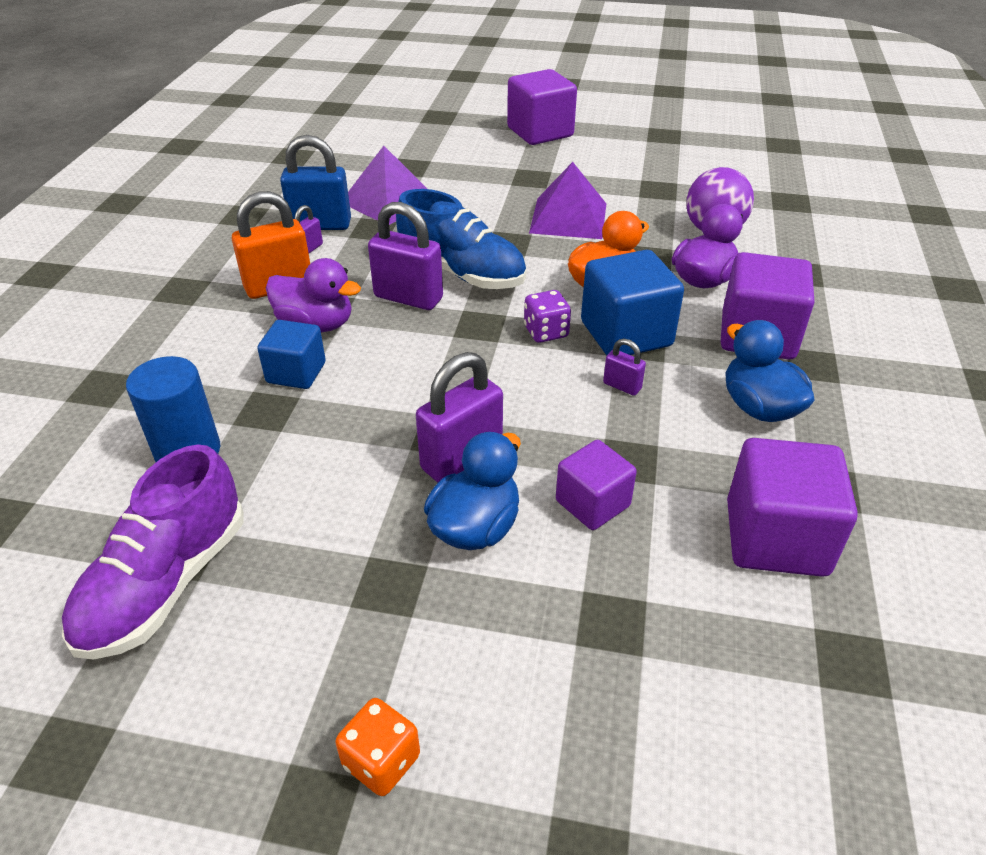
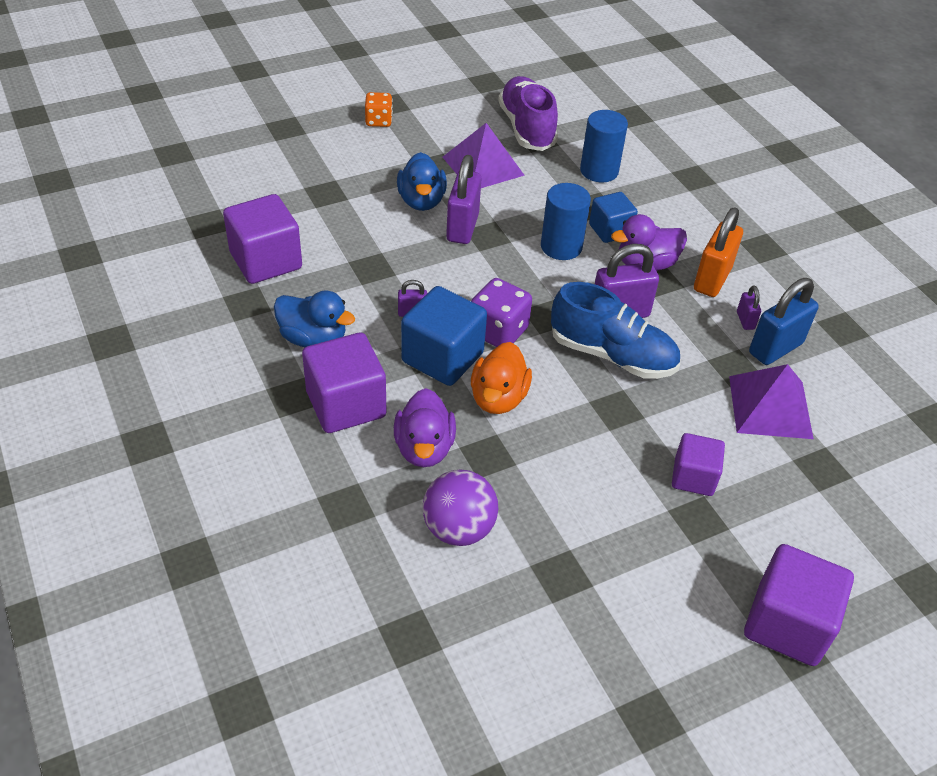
camera: 140 degrees right, 5 degrees up
blue shoe [396,189,526,289] -> blue shoe turned 150 degrees counterclockwise [551,282,680,379]
purple dice [524,290,571,343] -> purple dice [471,278,532,347], size x1.53
purple pyramid [529,162,606,239] -> purple pyramid moved to [443,123,525,188]
purple cube [556,440,637,530] -> purple cube moved to [672,433,725,496]
none -> blue cylinder [541,183,591,260]

